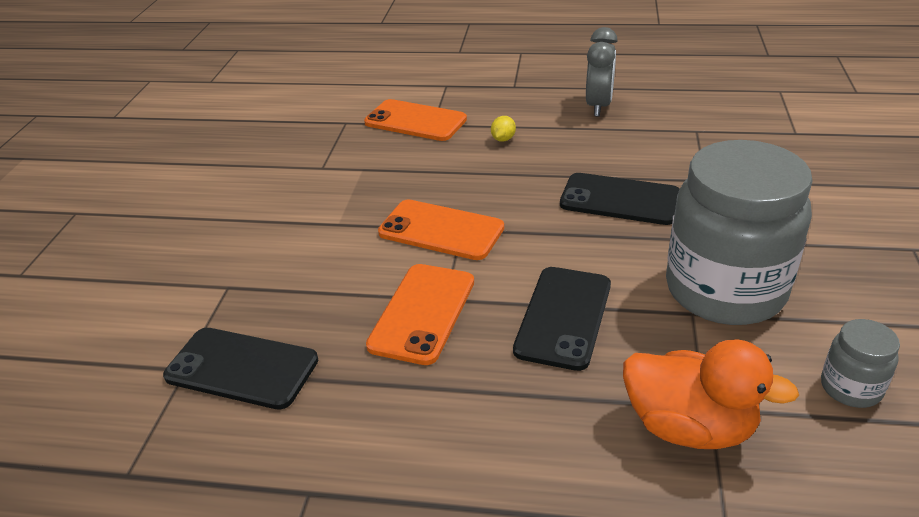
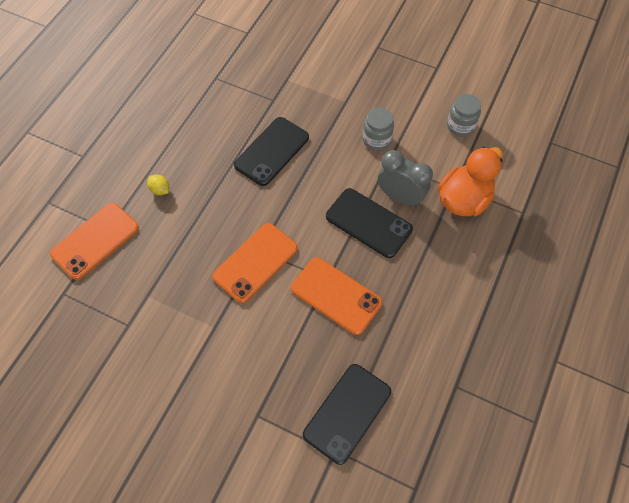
camera: 75 degrees left, 25 degrees up
grey clock [586,27,618,116] -> grey clock moved to [378,150,433,207]
grey jar [666,140,812,325] -> grey jar [363,108,394,151], size x0.43

